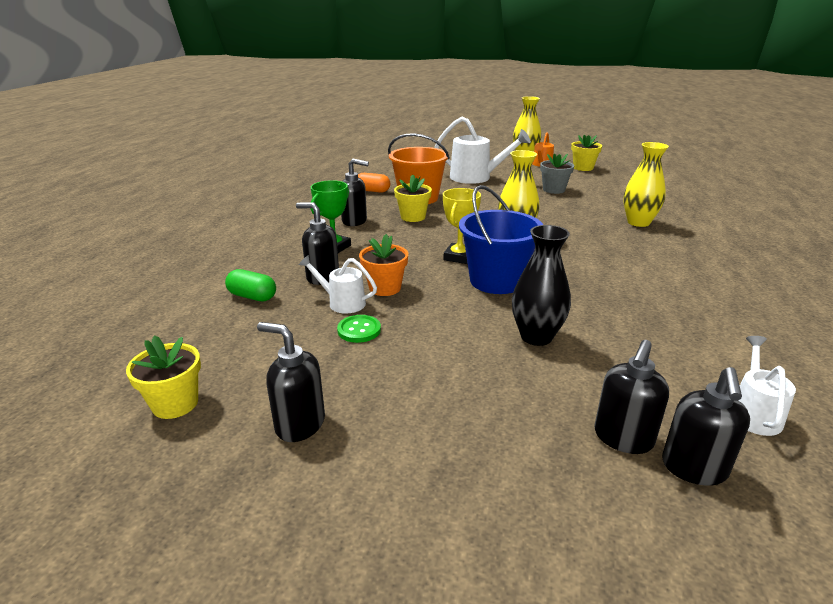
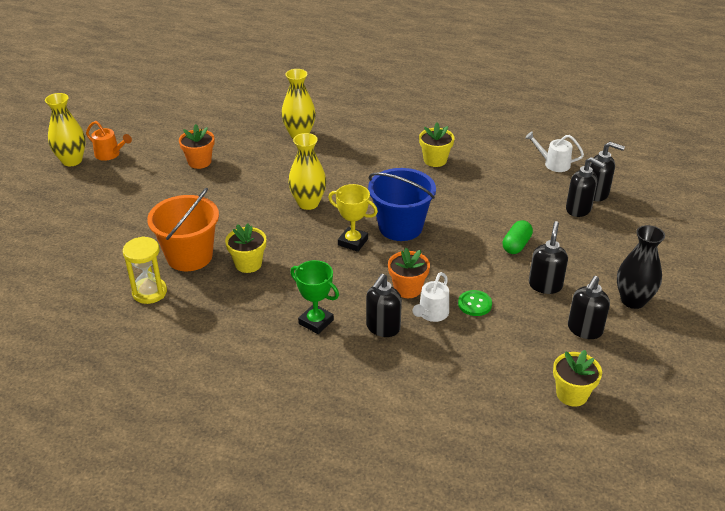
camera: 85 degrees left, 10 degrees up
green capsule [225,269,276,301] -> green capsule moved to [503,220,533,254]
black soap dispenser [341,159,369,226] -> black soap dispenser moved to [529,221,568,294]
orange capsule [358,173,390,193] -> yellow hourglass [123,236,167,304]
white watering can [435,117,531,184] -> none
black vase [512,225,571,346] -> black vase moved to [617,225,665,309]
grey flower pot [540,153,574,194] -> orange flower pot [179,124,215,169]
yellow flower pot [571,134,602,171] -> yellow flower pot moved to [419,122,454,167]

